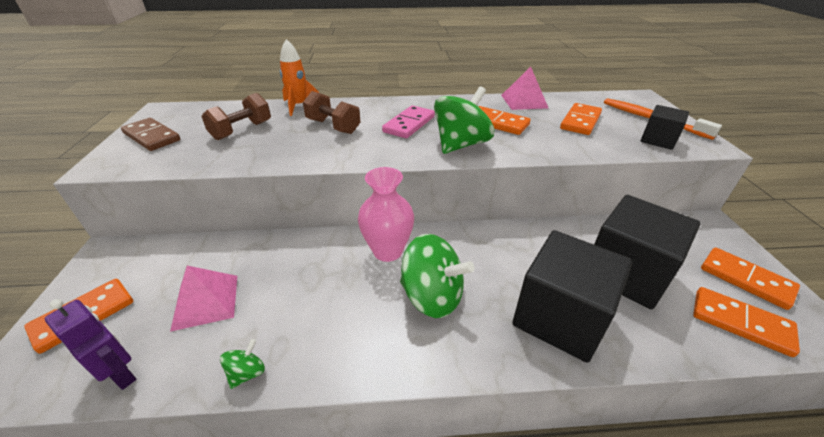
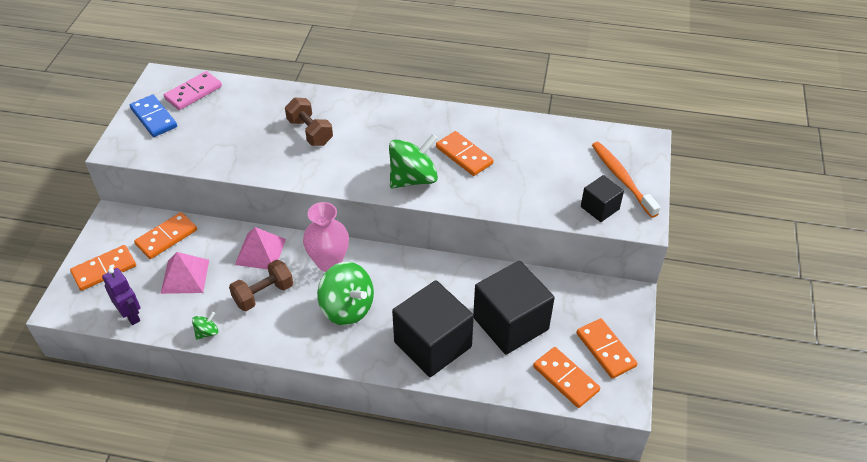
camera: 15 degrees right, 10 degrees up
brown domino [121,118,180,151] -> blue domino [130,95,177,137]
brown dumbbell [201,93,271,140] -> brown dumbbell moved to [229,259,293,311]
orange rocket [280,39,319,116] -> none
pink domino [382,105,435,138] -> pink domino moved to [164,71,222,110]
pink pyramid [501,67,548,110] -> pink pyramid moved to [235,227,286,269]
orange domino [560,103,602,135] -> orange domino moved to [134,212,197,259]

